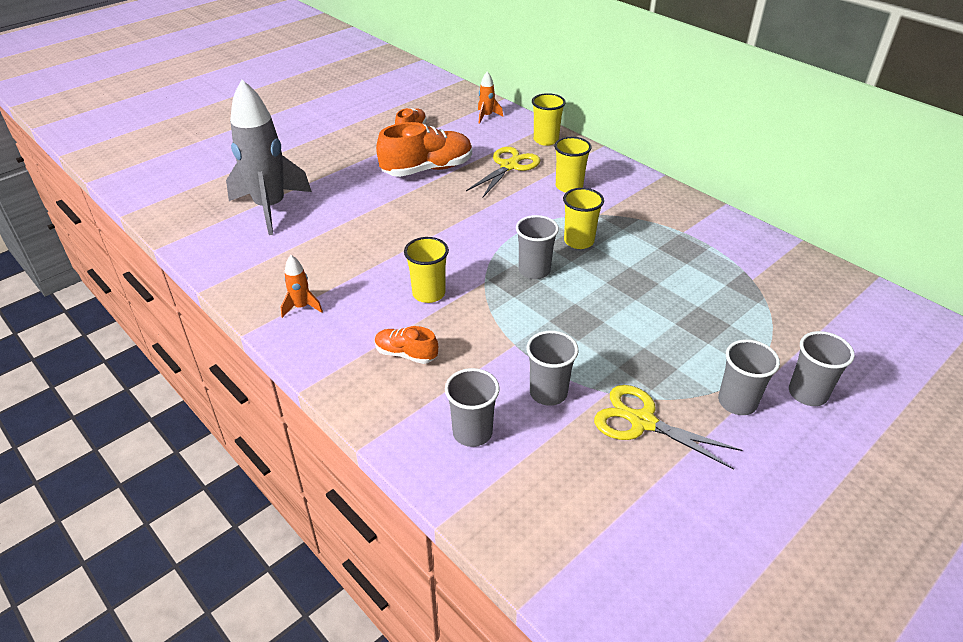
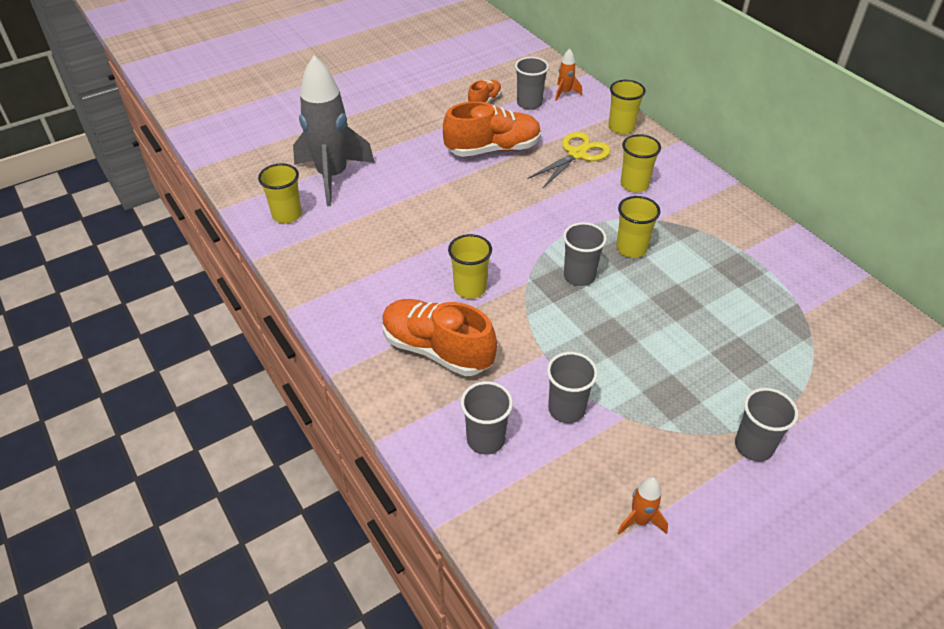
camera: 10 degrees right, 5 degrees up
orange rocket [281,255,323,318] -> orange rocket moved to [617,477,668,535]
orange shoe [375,326,438,364] -> orange shoe [382,299,497,376], size x1.93
yellow scissors [594,385,742,470] -> none
grey cup [789,331,855,406] -> grey cup moved to [515,57,549,110]
none -> yellow cup [258,163,302,223]

